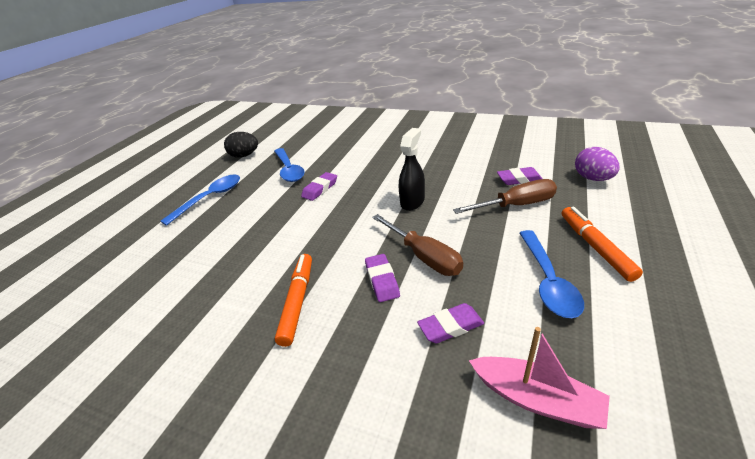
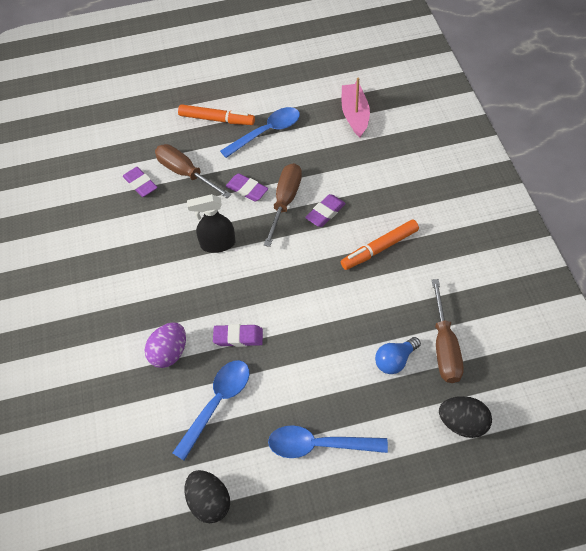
camera: 125 degrees left, 20 degrees up
purple eraser [417,303,484,343] -> purple eraser moved to [226,174,268,201]
orange marker [562,207,643,282] -> orange marker turned 120 degrees counterclockwise [178,104,255,125]
purple egg [575,147,620,181] -> purple egg moved to [145,322,186,368]
none -> blue light bulb [375,337,421,374]
none -> brown screwdriver [432,279,464,383]
none -> black egg [439,396,492,438]

